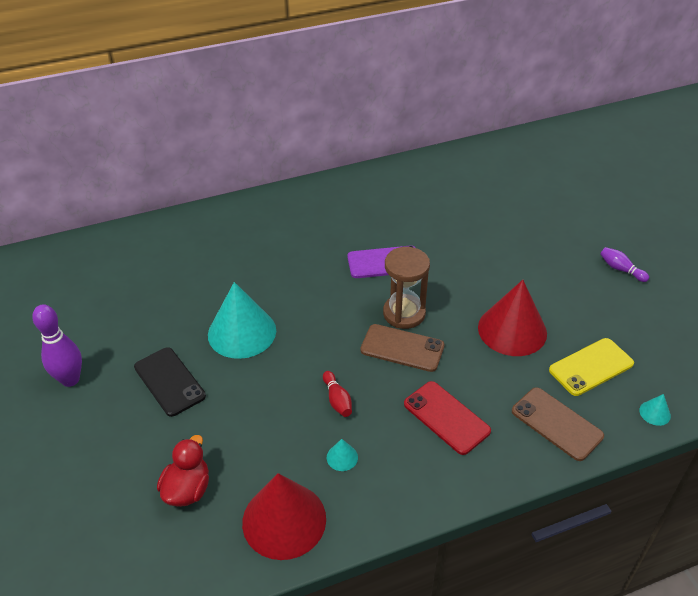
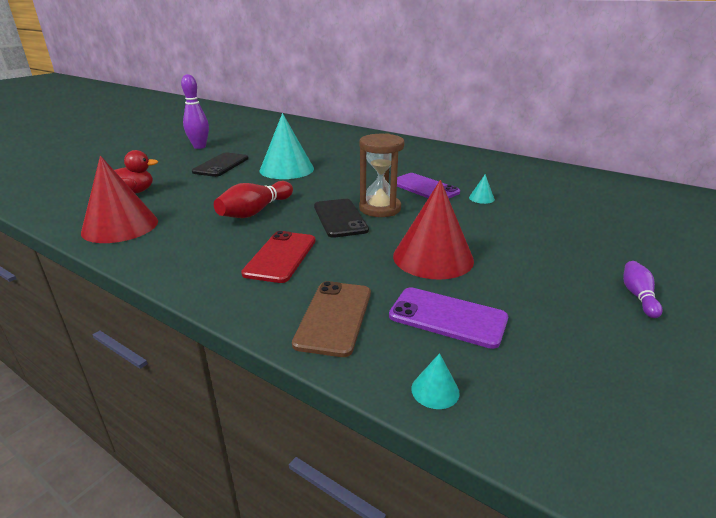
camera: 55 degrees right, 15 degrees down
red bowling pin [323,371,352,417] -> red bowling pin [214,181,293,218], size x1.75
turquoise cone [327,439,358,471] -> turquoise cone moved to [469,174,495,204]
brown phone [360,324,445,372] -> black phone [314,199,369,238]
yellow phone [549,338,634,396] -> purple phone [389,287,508,349]

